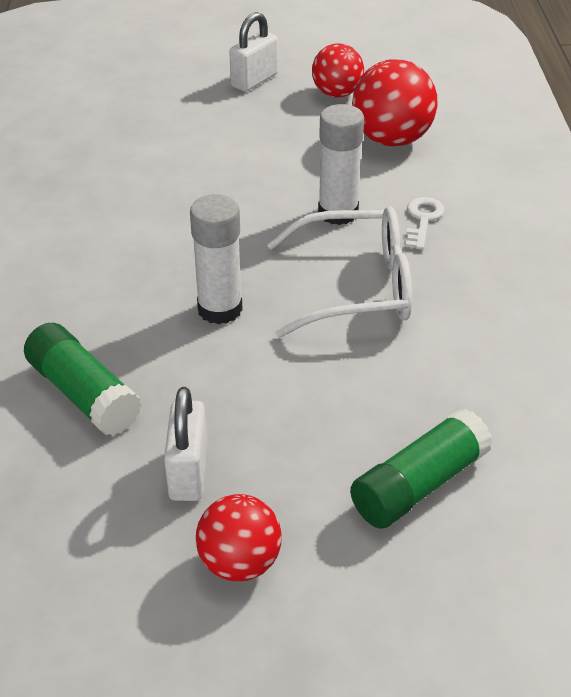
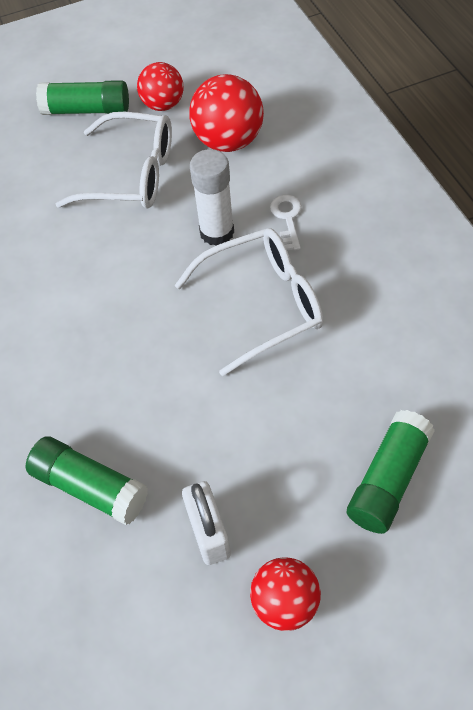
camera: 15 degrees left, 15 degrees up
white glue stick [190,194,243,325] -> none
white padlock [229,12,278,92] -> green glue stick [36,80,129,115]
none -> white glasses [55,112,172,209]

